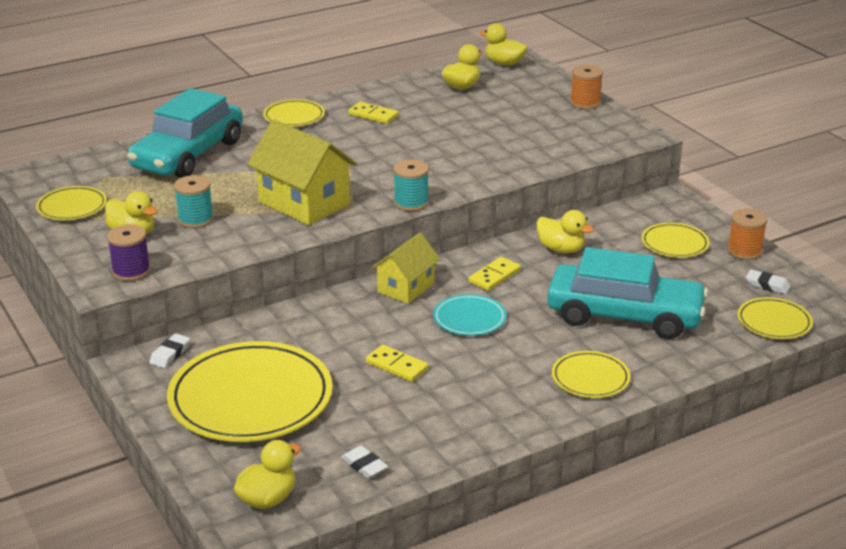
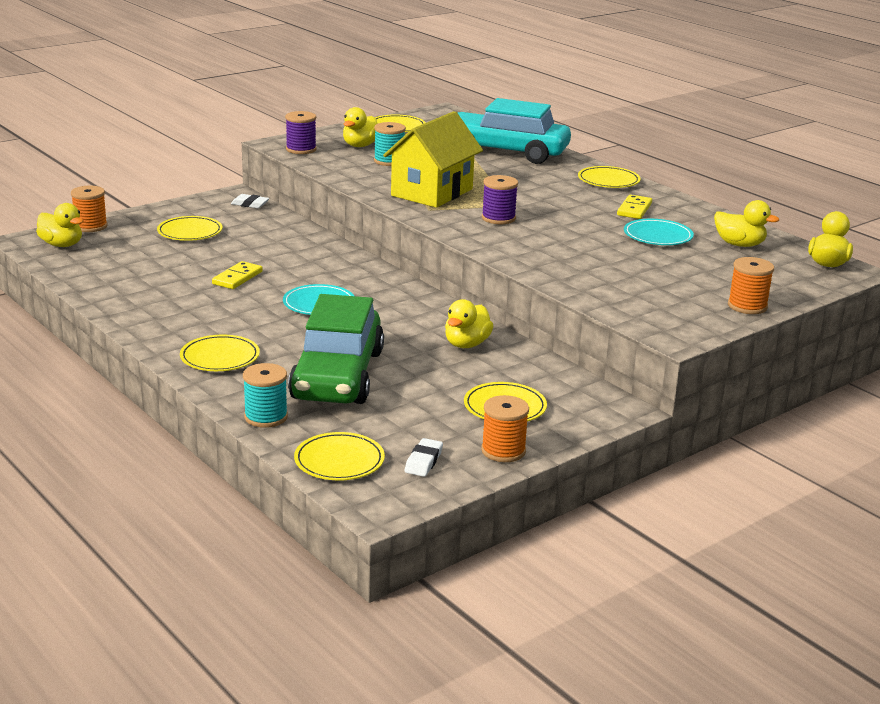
camera: 80 degrees right, 5 degrees down
yellow plate [167,341,333,442] -> yellow plate [157,216,223,241], size x0.49
white eraser [341,446,388,478] -> none
yellow house [371,233,440,304] -> none
turquoise spool [393,160,429,211] -> turquoise spool moved to [243,363,288,428]
yellow domino [468,257,521,291] -> none
turquoise car [547,247,708,339] -> green car [288,294,384,404]
none -> orange spool [71,186,108,232]
none -> purple spool [482,175,518,224]
none -> turquoise plate [624,219,694,245]

